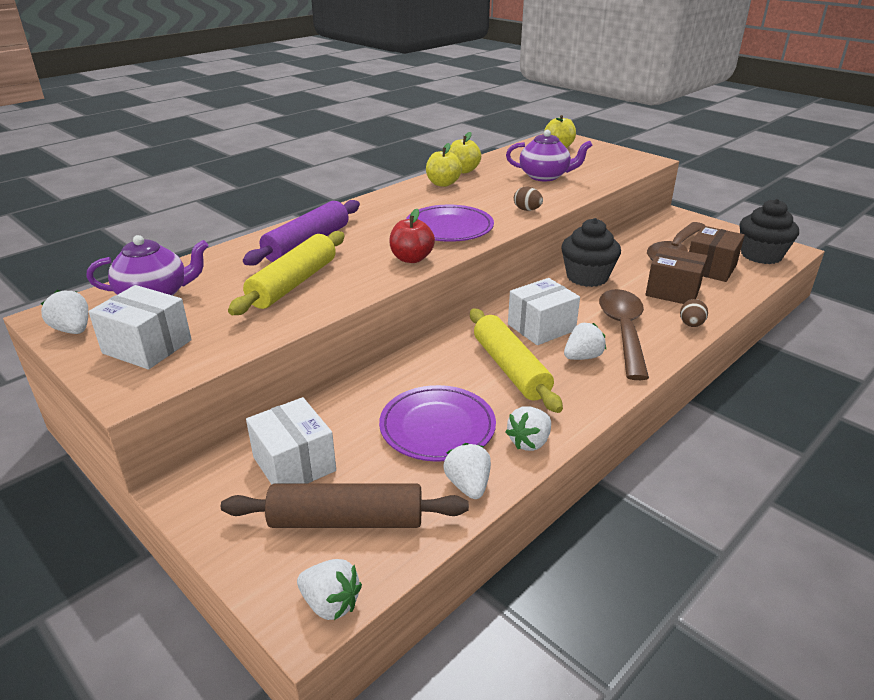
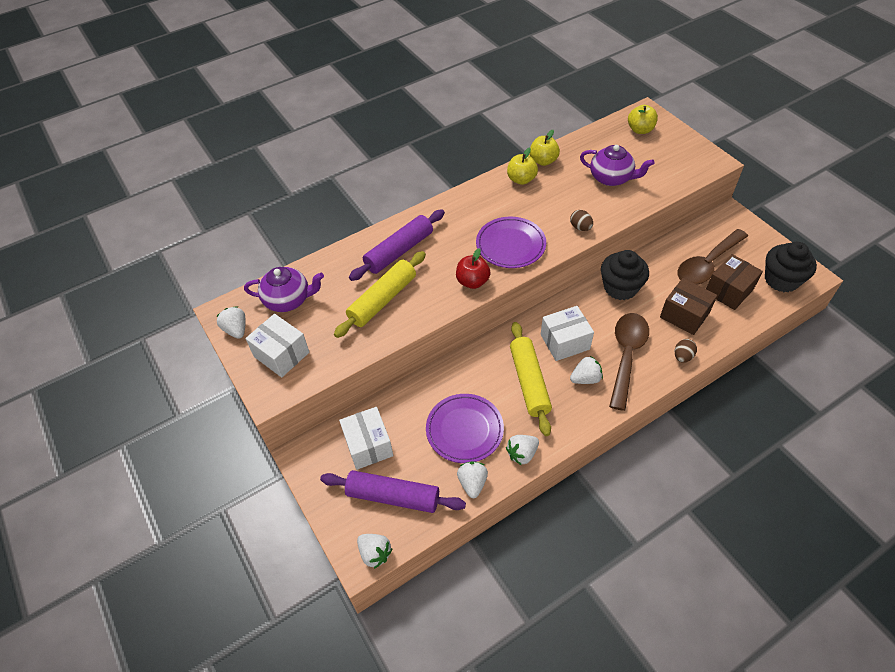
camera: 15 degrees right, 20 degrees up
brown rolling pin [221,484,469,528] -> purple rolling pin [320,470,466,513]

